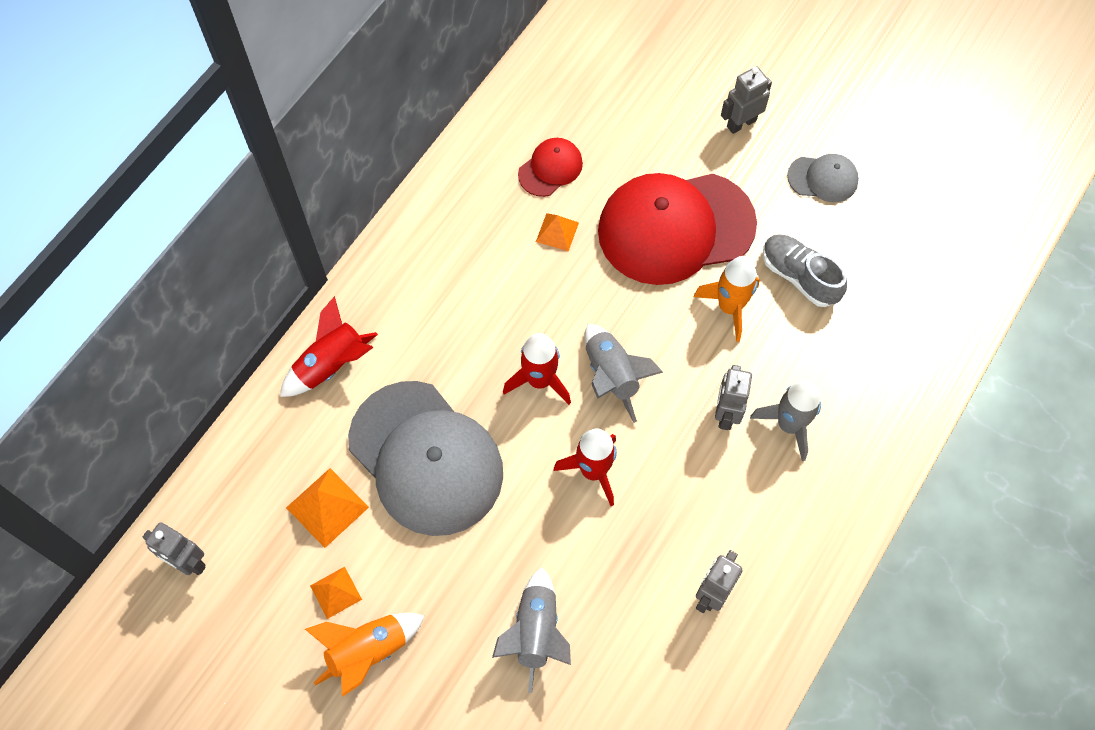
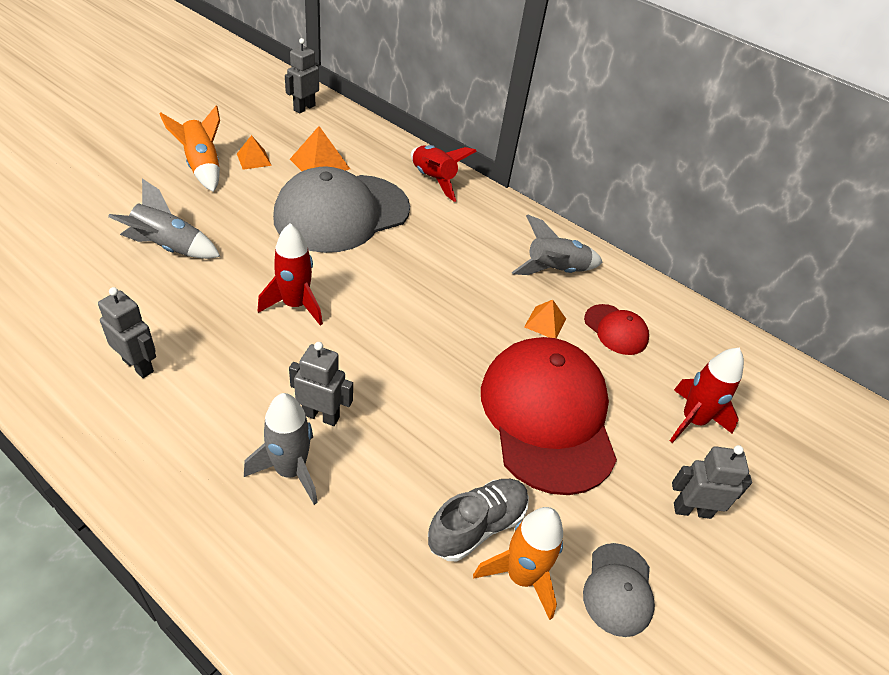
camera: 90 degrees right, 20 degrees down
red rocket [503,333,571,405] -> red rocket moved to [670,348,744,443]
grey rocket [585,324,663,423] -> grey rocket moved to [512,215,603,275]
orange rocket [693,256,760,342] -> orange rocket moved to [473,507,563,620]
grey robot [721,66,772,134] -> grey robot turned 60 degrees counterclockwise [672,445,752,519]

